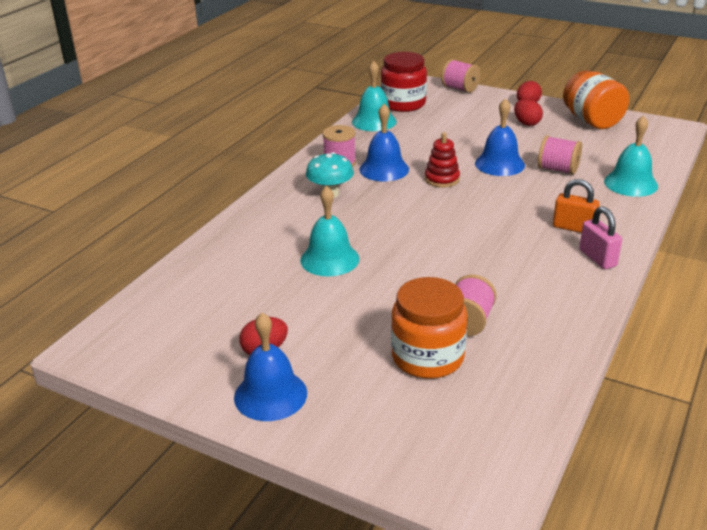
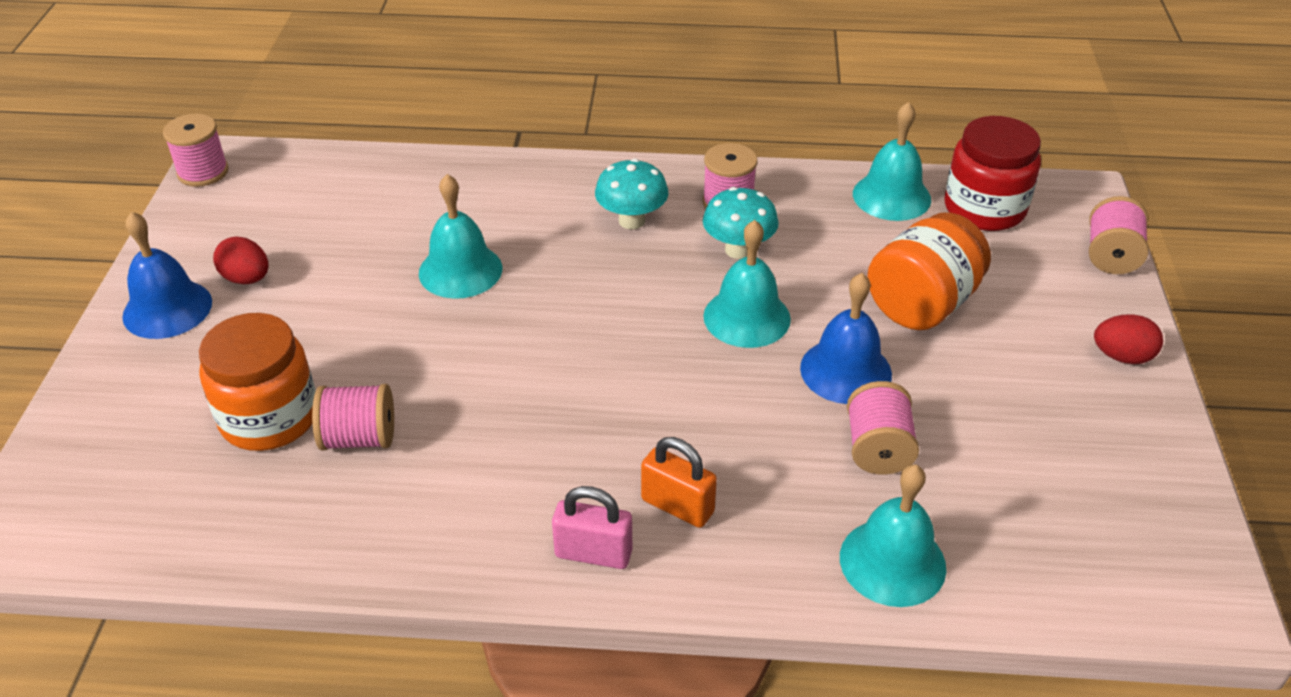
camera: 65 degrees right, 10 degrees up
blue bell [359,104,409,181] -> turquoise mushroom [703,187,779,259]
red stacking toy [425,132,460,187] -> turquoise bell [703,220,791,348]
red egg [514,99,543,126] -> none
orange padlock [553,179,600,233] -> orange padlock turned 60 degrees counterclockwise [641,437,717,528]
orange jar [563,70,629,129] -> orange jar moved to [867,212,991,330]
pink padlock [579,206,622,269] -> pink padlock turned 60 degrees clockwise [552,486,632,569]
none -> pink spool [163,114,229,187]

